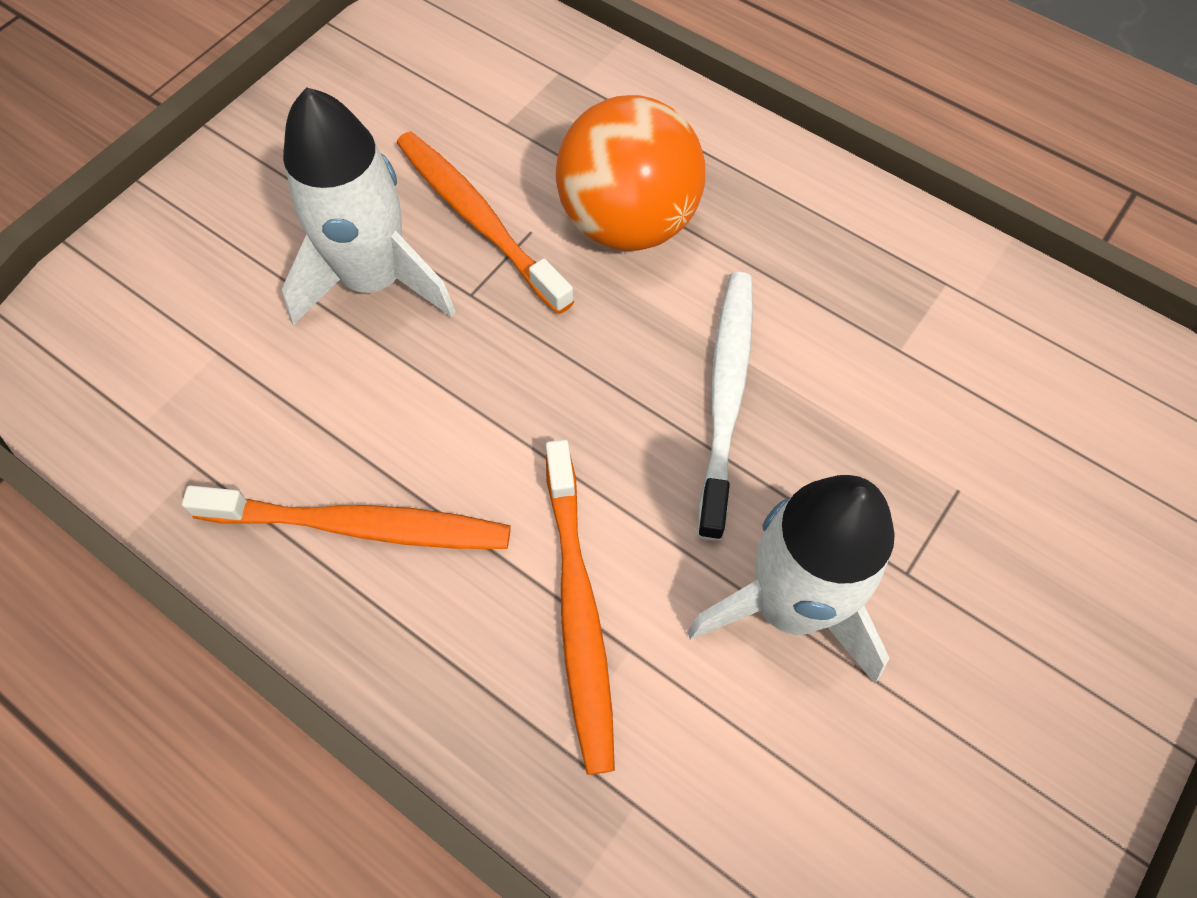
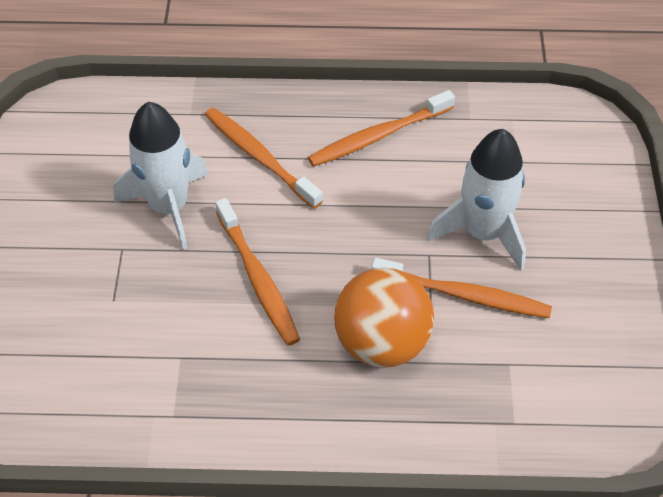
camera: 145 degrees right, 10 degrees down
white toothbrush [697,272,753,541] -> orange toothbrush [216,198,300,346]

